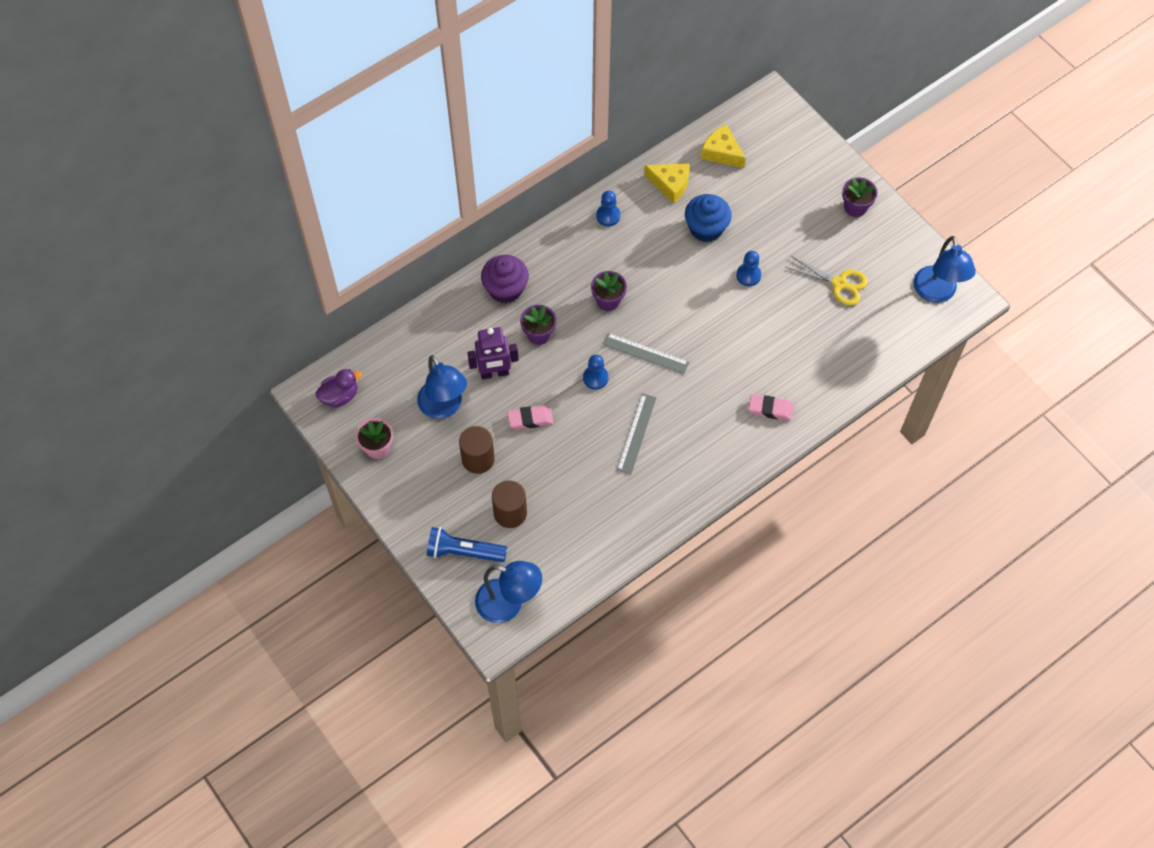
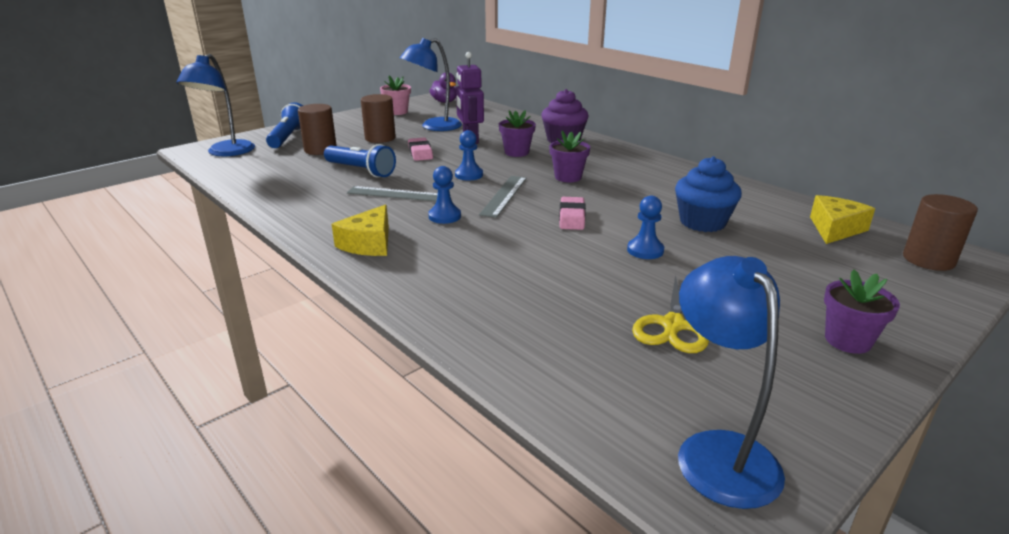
camera: 85 degrees right, 35 degrees down
blue pawn [596,191,621,226] -> blue pawn moved to [428,166,461,224]
yellow cheese [644,163,690,204] -> yellow cheese moved to [332,205,389,256]
pink eraser [749,394,794,421] -> pink eraser moved to [559,197,586,230]
blue lamp [913,236,976,303] -> blue lamp turned 90 degrees clockwise [678,256,785,509]
none -> blue flashlight [324,144,396,178]
none -> brown cylinder [903,194,978,271]

